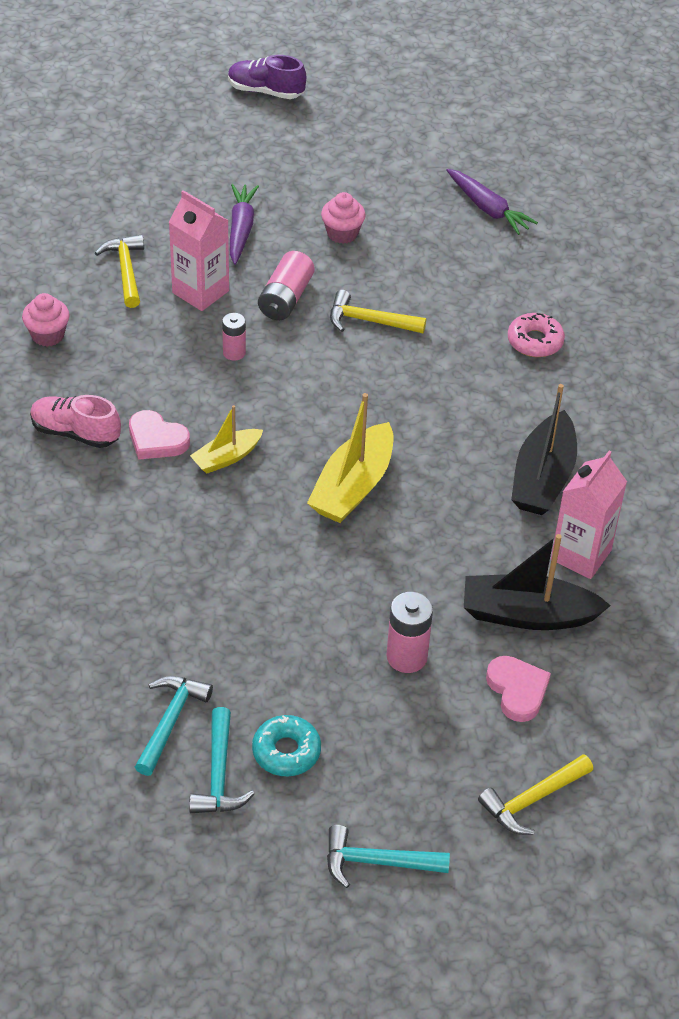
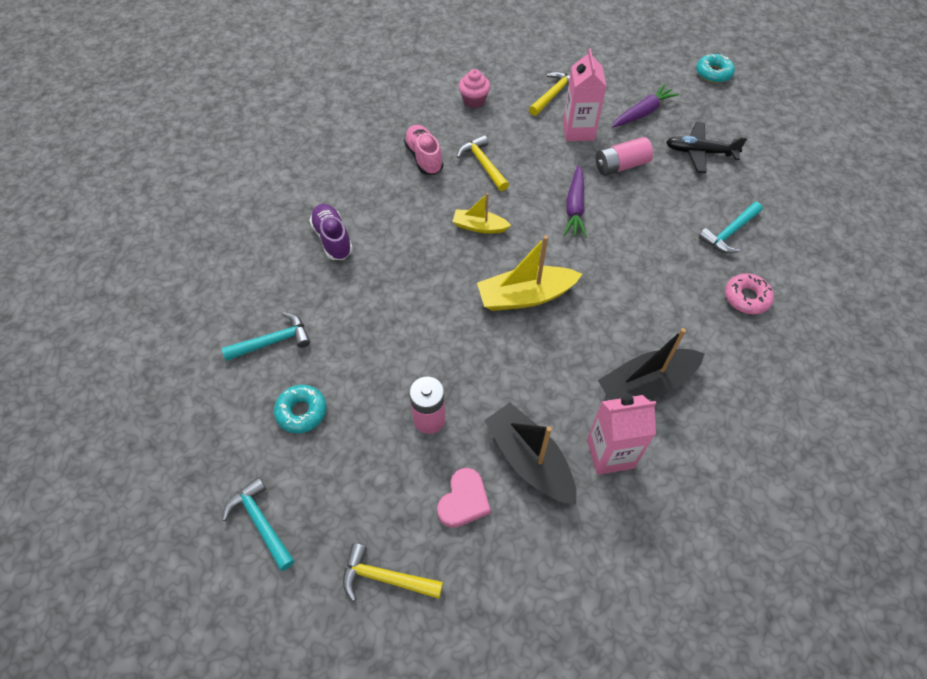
camera: 50 degrees right, 10 degrees up
pink heart [129,410,190,460] -> none
turquoise hammer [189,707,254,813] -> turquoise hammer moved to [698,202,763,254]
pink battery [222,313,246,361] -> none
purple shoe [228,55,306,99] -> purple shoe moved to [309,204,353,260]
pink cupcake [321,192,366,244] -> black plane [666,122,747,173]
yellow hammer [330,290,426,333] -> yellow hammer moved to [457,135,509,191]
purple carrot [446,168,538,235] -> purple carrot moved to [564,165,587,237]
none -> turquoise donut [696,54,735,83]

